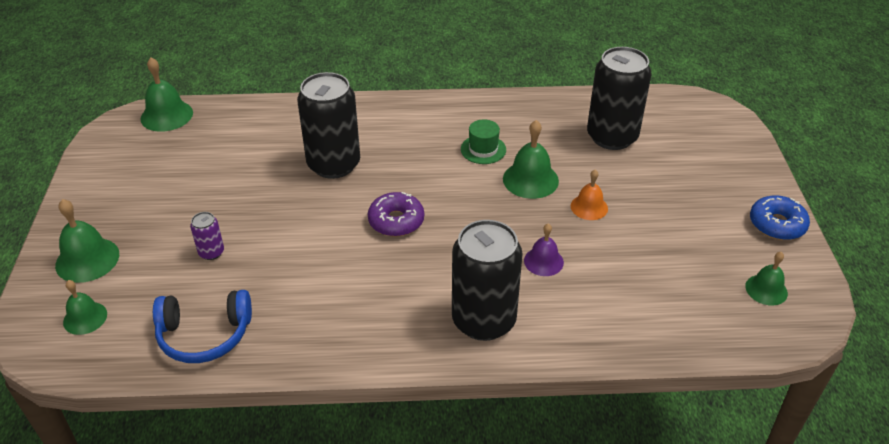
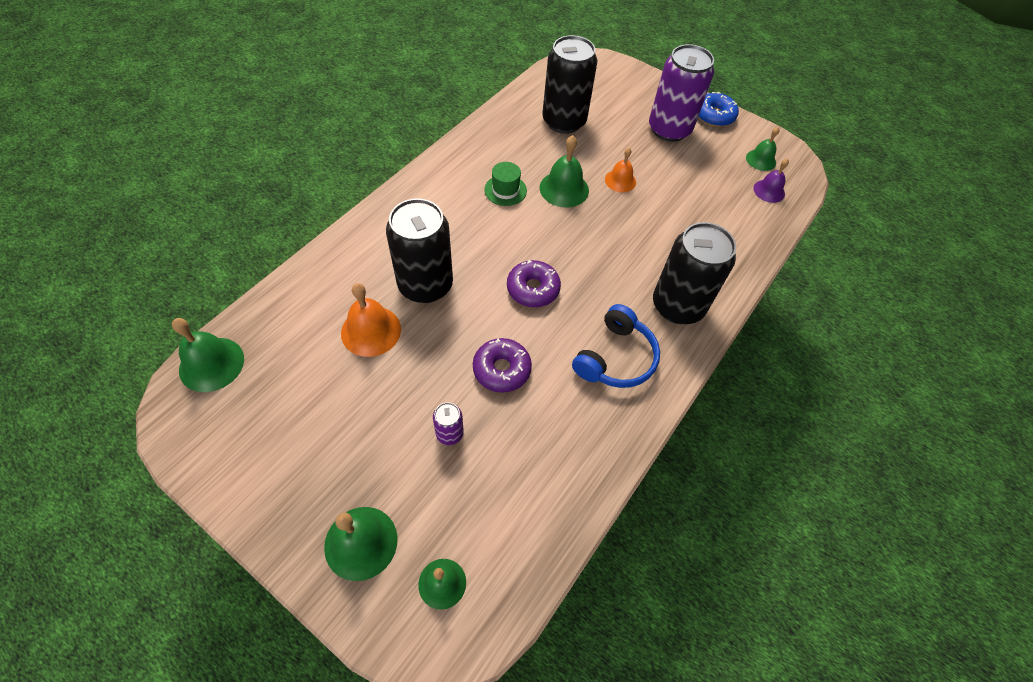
camera: 55 degrees left, 15 degrees up
blue headphones [153,290,252,363] -> blue headphones moved to [572,304,660,388]
purple bell [524,224,564,276] -> purple bell moved to [753,158,789,203]
none -> orange bell [341,283,401,357]
none -> purple donut [473,338,532,393]
none -> purple can [649,44,714,142]

